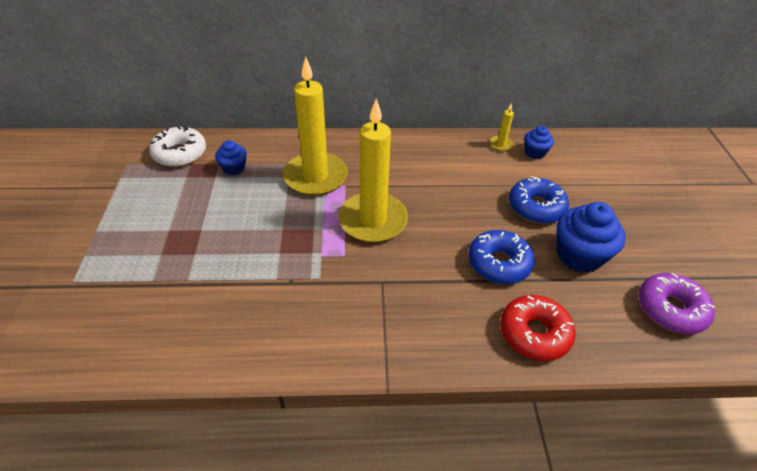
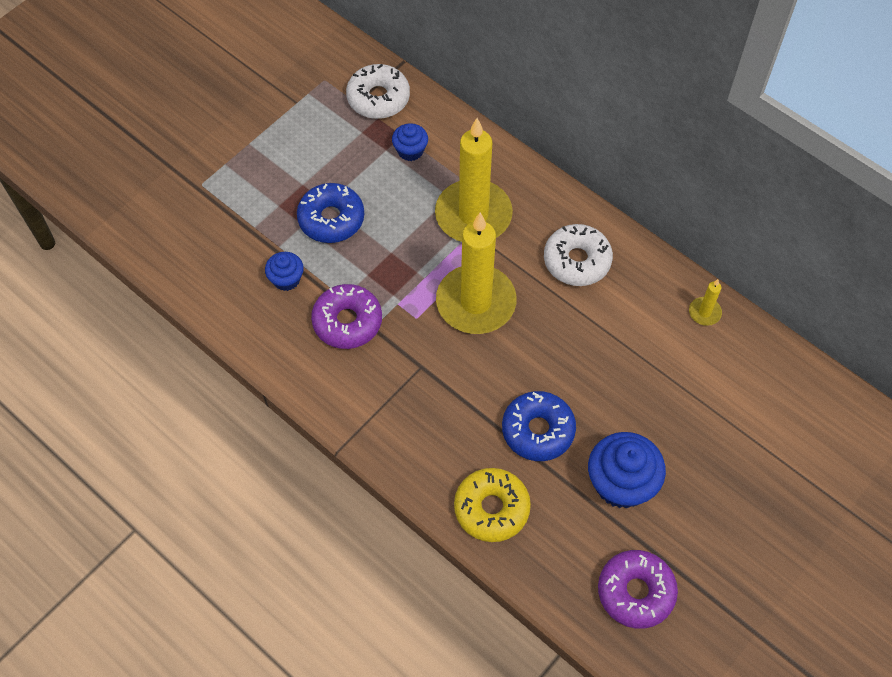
camera: 45 degrees right, 15 degrees up
red donut [500,295,576,361] -> yellow donut [454,468,531,542]
blue donut [509,176,569,224] -> blue donut moved to [297,183,364,243]
blue cupcake [524,126,554,159] -> blue cupcake moved to [265,252,304,291]
none -> purple donut [311,284,382,349]
none -> white donut [544,224,613,286]

